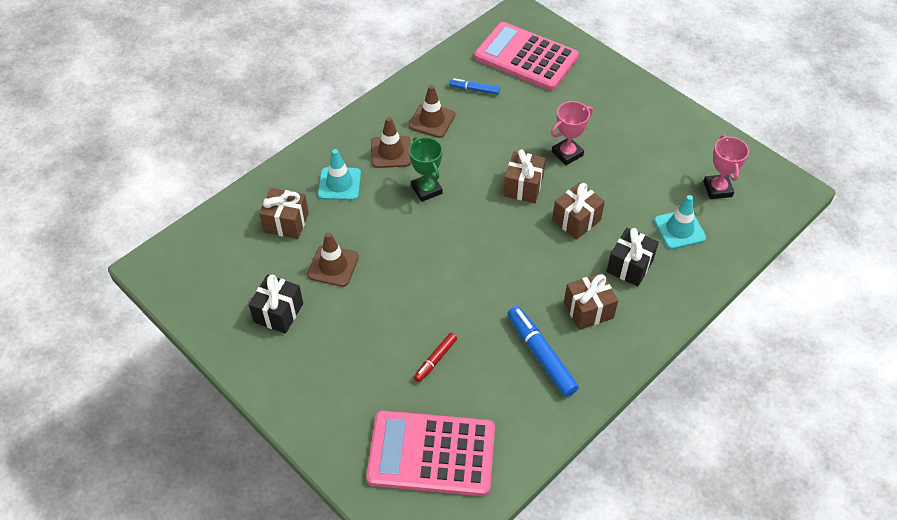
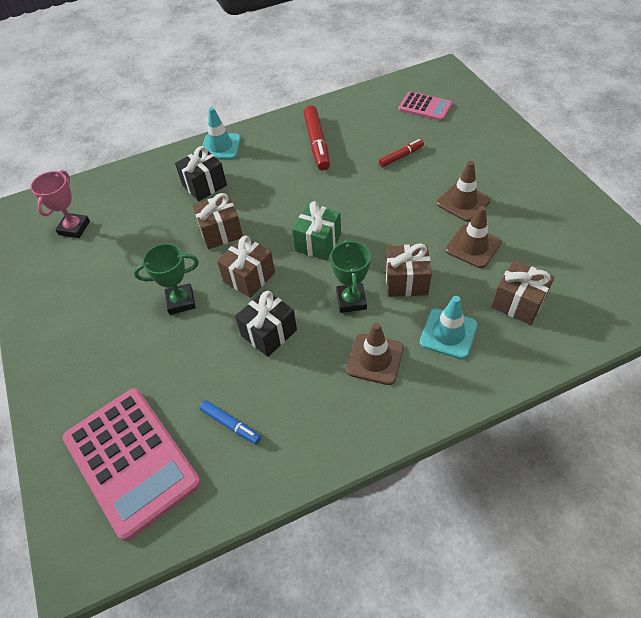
camera: 155 degrees left, 0 degrees up
black gift [249,274,303,334] -> black gift moved to [235,290,297,357]
pink calculator [366,410,495,496] -> pink calculator [398,91,452,121], size x0.53
brown traffic cone [409,85,455,138] -> brown traffic cone moved to [437,161,491,222]
blue marker [507,306,579,397] -> red marker [303,105,330,170]
pink trophy [551,101,593,165] -> green trophy [134,243,199,315]
brown gift [564,273,618,330] -> brown gift moved to [385,243,432,297]
turquoise traffic cone [654,195,706,249] -> turquoise traffic cone moved to [202,107,241,160]
none -> green gift [292,201,341,260]

